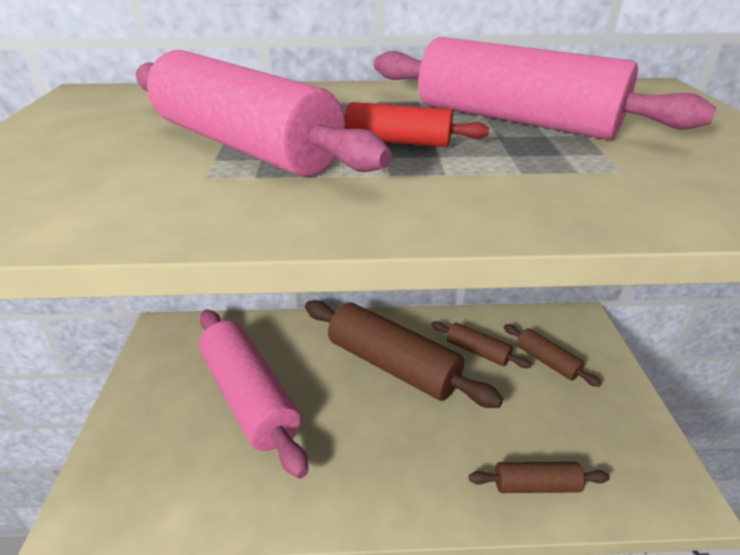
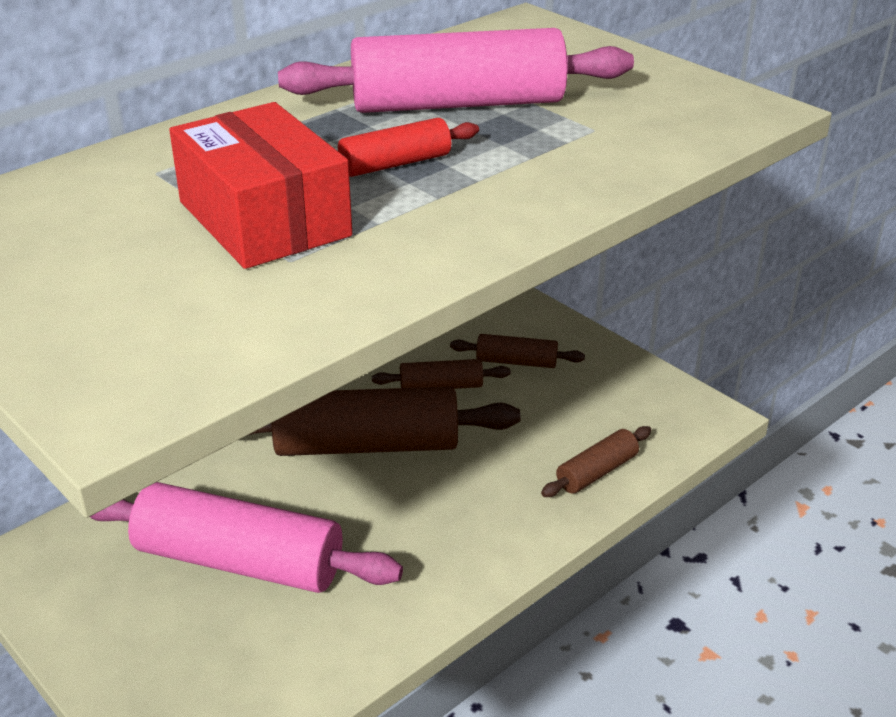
camera: 40 degrees left, 0 degrees up
pink rolling pin [136,50,392,176] -> red box [169,102,352,269]

